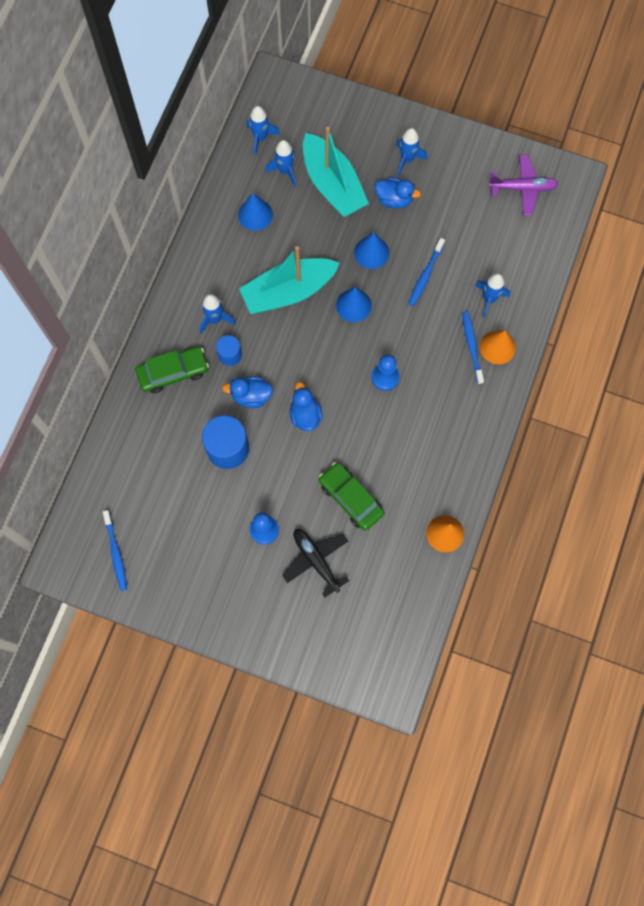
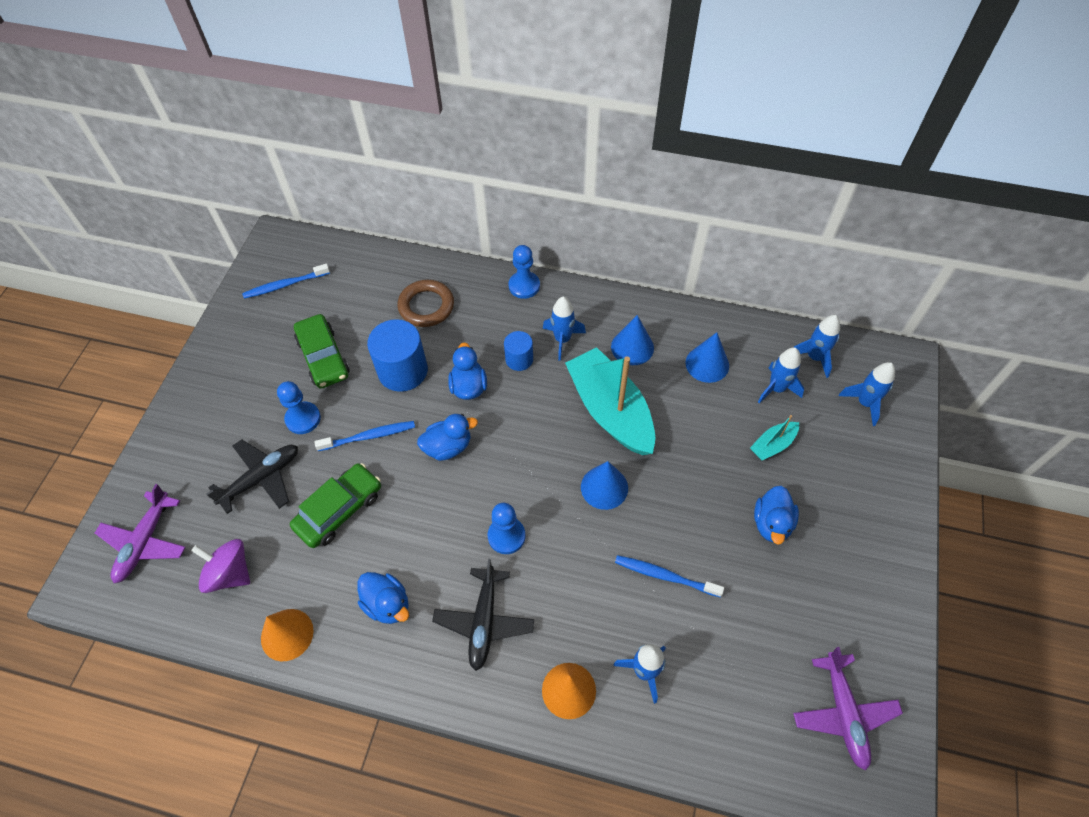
camera: 85 degrees right, 15 degrees down
green car [136,347,209,393] -> green car moved to [294,314,350,389]
turquoise boat [303,127,369,217] -> turquoise boat [750,415,799,460], size x0.45
blue cone [354,232,389,269] -> blue cone moved to [611,315,654,365]
blue rocket [396,128,427,176] -> blue rocket moved to [839,362,895,426]
blue toothbrush [462,311,484,385] -> blue toothbrush moved to [315,421,415,451]
none -> purple plane [95,484,185,583]
none -> purple spinning top [191,539,250,593]
none -> blue duck [357,572,409,624]
none -> brown ring [398,280,454,327]
none -> black plane [432,559,534,671]
none -> blue pawn [508,245,540,299]

